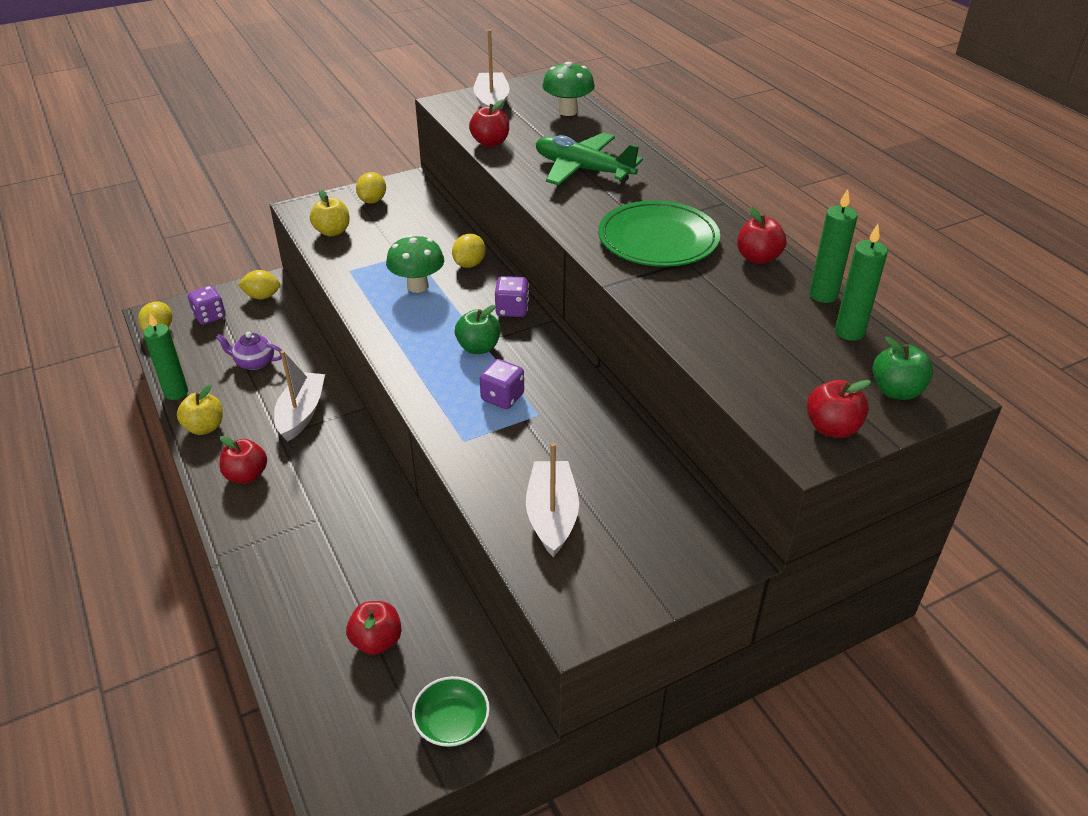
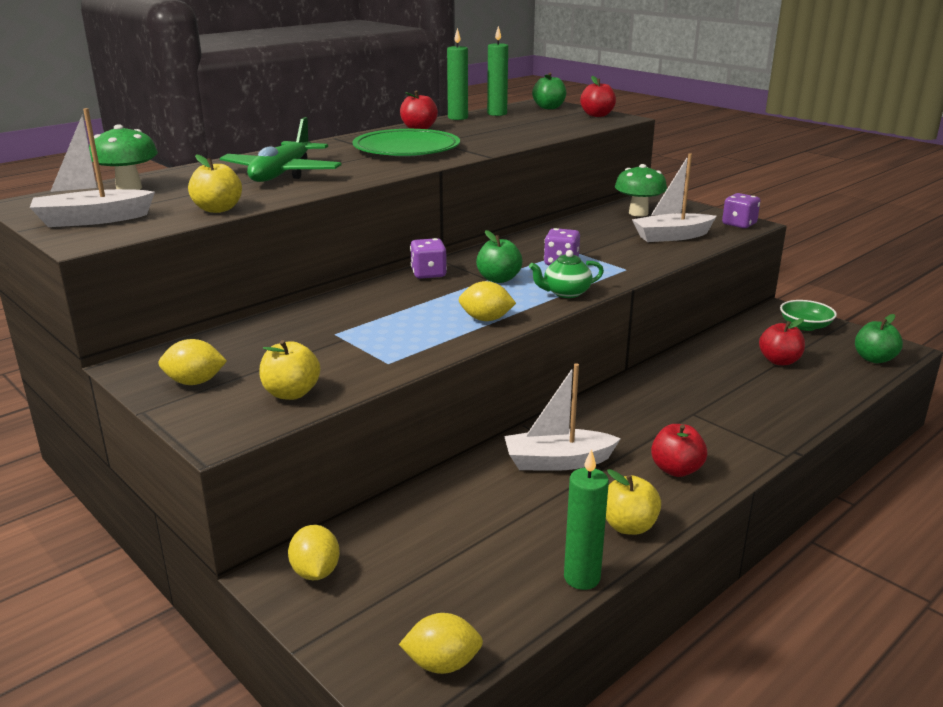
camera: 105 degrees left, 15 degrees down
purple dice [188,286,226,325] -> purple dice moved to [722,193,760,228]
purple teapot [216,332,282,370] -> none
green mushroom [386,235,444,293] -> green mushroom moved to [615,164,667,217]
yellow lemon [452,234,486,268] -> yellow lemon moved to [459,281,516,321]
red apple [469,99,509,147] -> yellow apple [188,154,242,213]
none -> green teapot [529,250,604,298]
none -> green apple [855,314,903,363]

